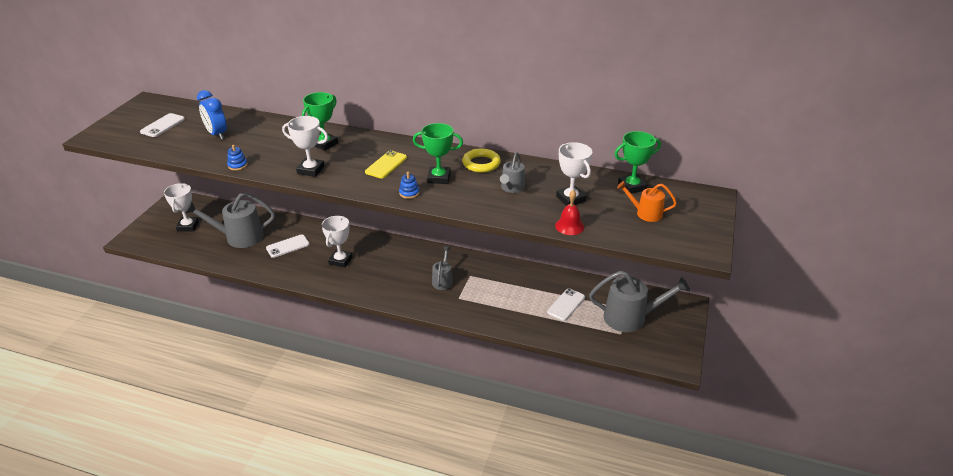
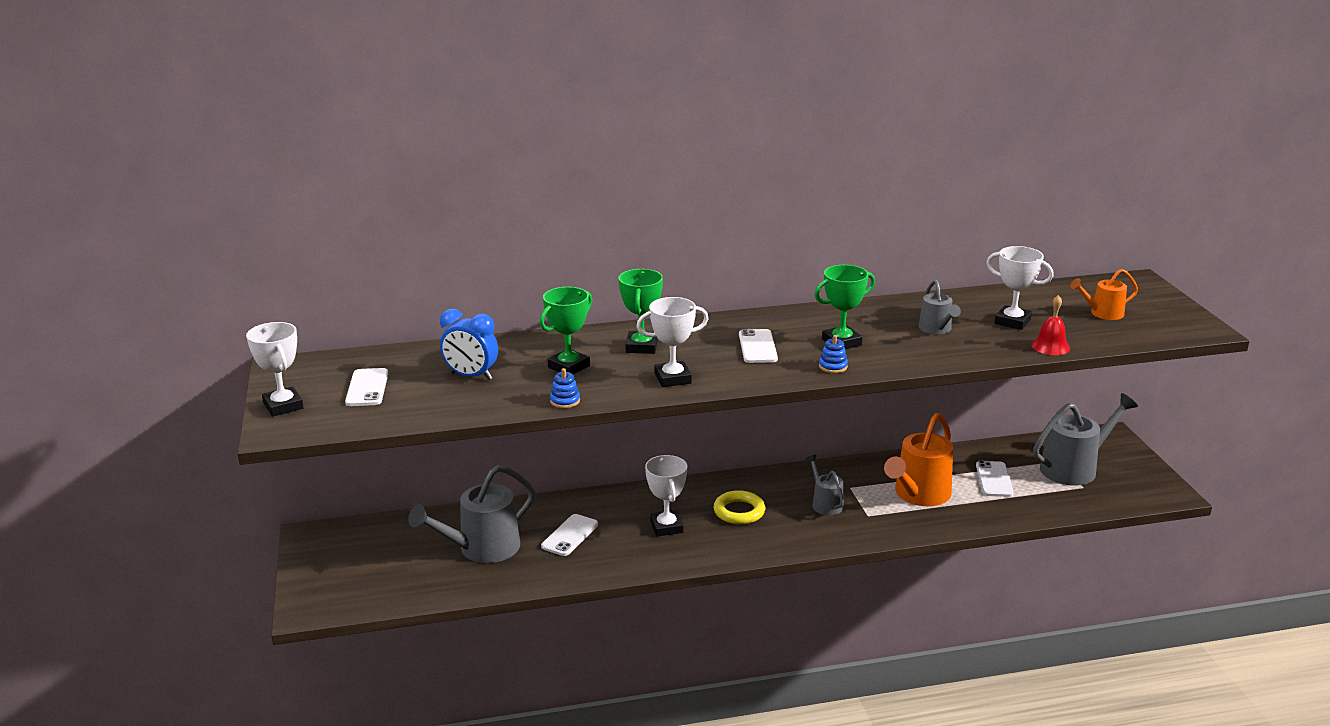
camera: 30 degrees left, 10 degrees down
white trophy [164,183,199,232] -> white trophy moved to [246,322,304,417]
yellow phone [365,150,407,179] -> white phone [739,329,778,363]
yellow ring [462,148,501,173] -> yellow ring moved to [713,490,765,525]
green trophy [615,131,661,194] -> green trophy moved to [540,287,592,374]
none -> orange watering can [884,413,953,506]

